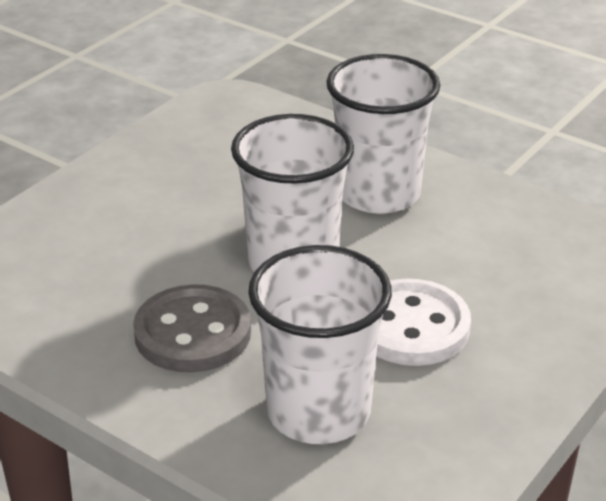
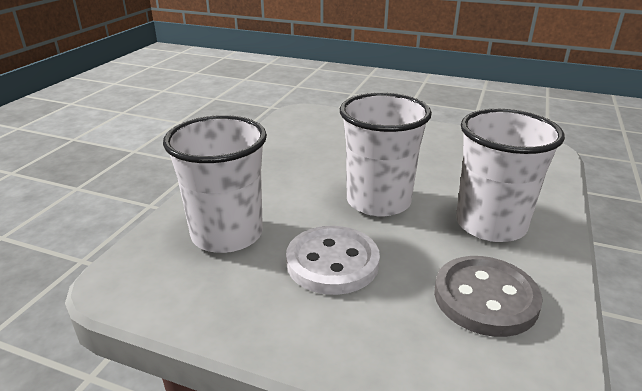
camera: 75 degrees right, 5 degrees down
grey button [133,284,251,373] -> grey button moved to [434,256,543,337]

